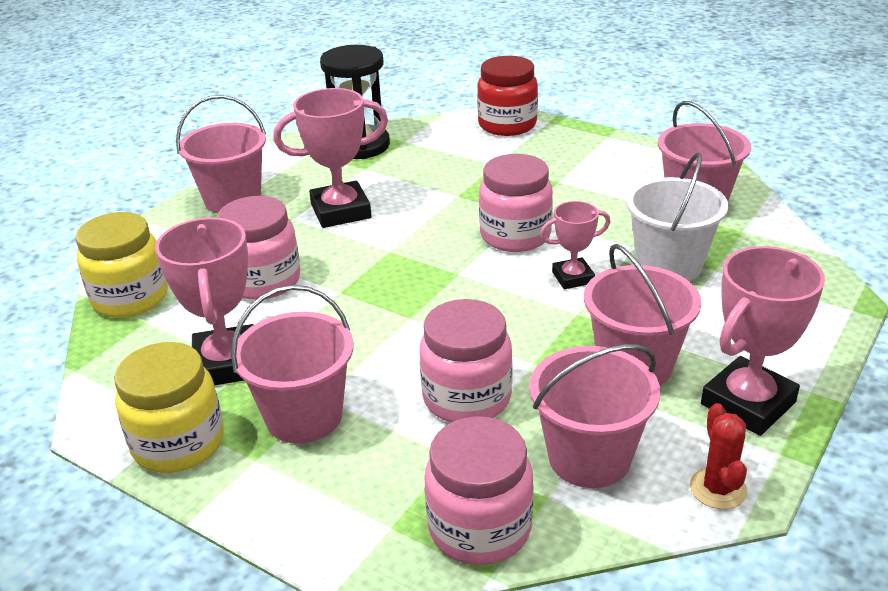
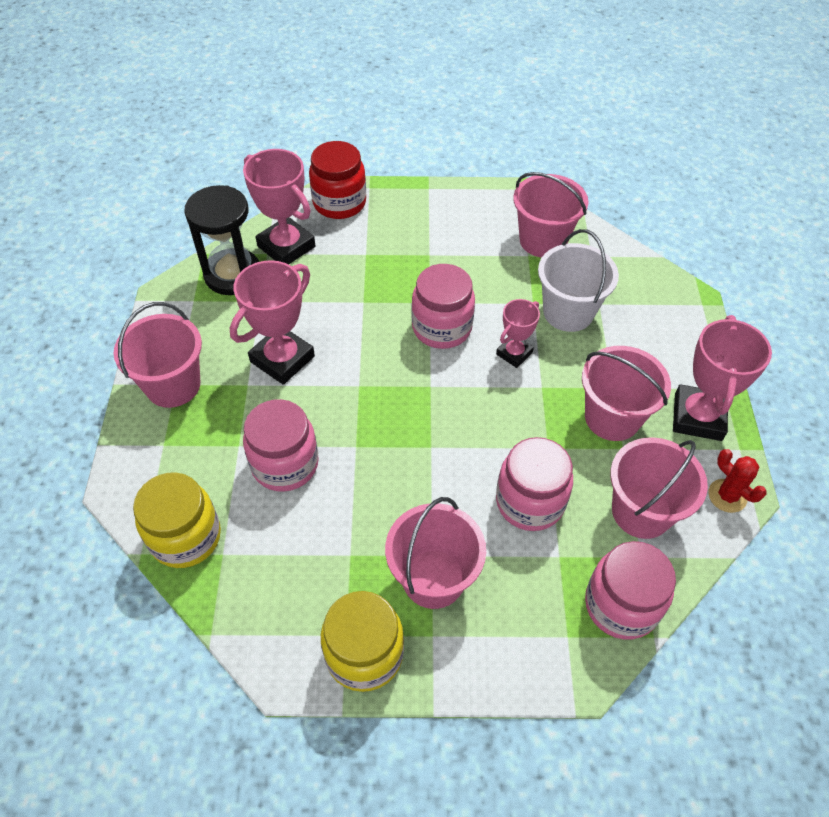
camera: 35 degrees left, 20 degrees up
pink trophy [155,217,254,385] -> pink trophy moved to [243,149,315,265]

